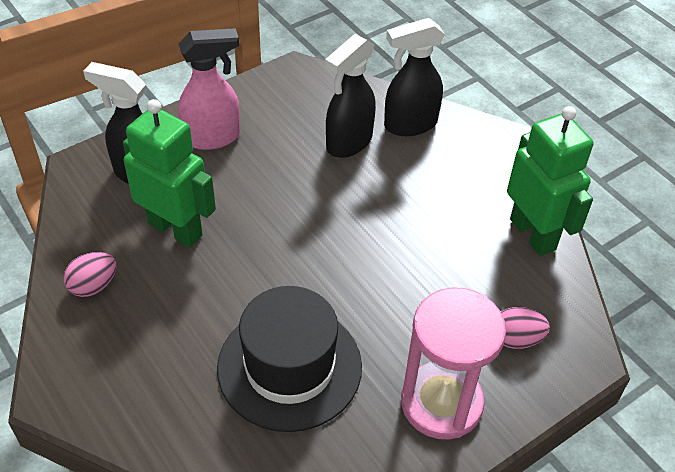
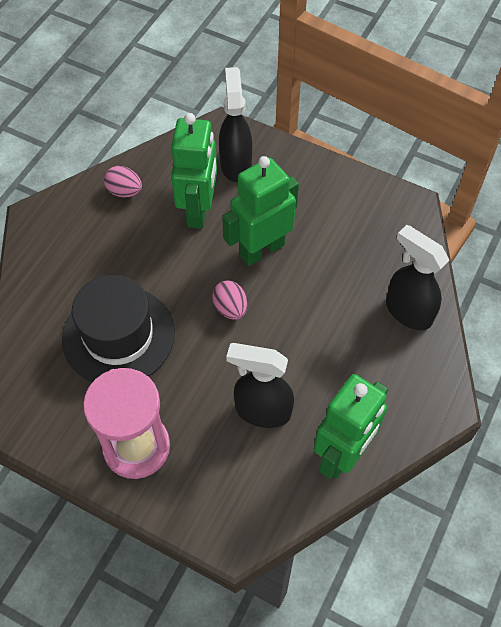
camera: 65 degrees right, 10 degrees up
pink spray bottle [178,28,240,150] -> none
black spray bottle [325,34,376,158] -> black spray bottle moved to [226,343,294,428]
pink egg [501,307,550,349] -> pink egg moved to [212,281,247,320]
none -> green robot [222,156,299,266]

